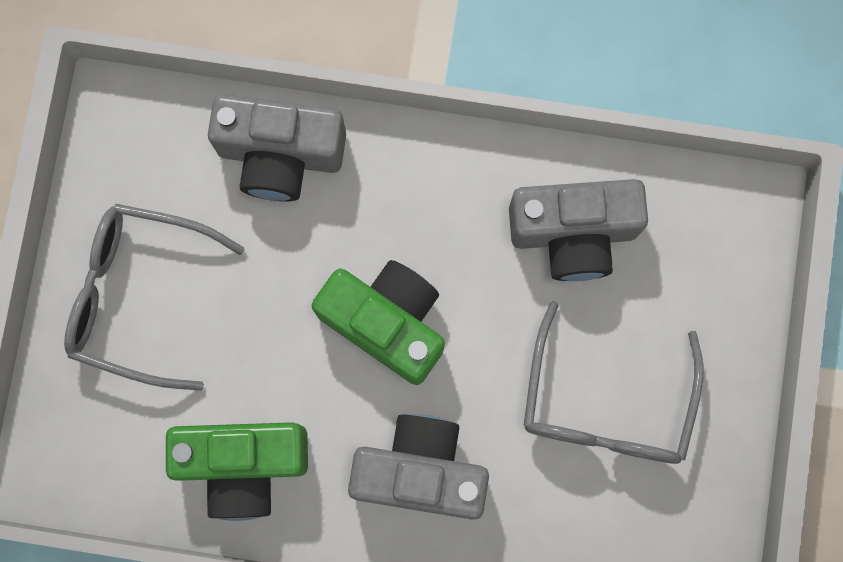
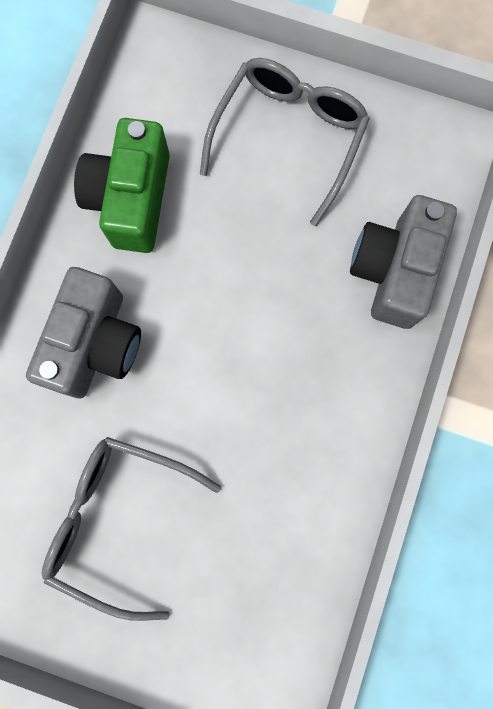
camera: 100 degrees right, 0 degrees up
green camera [312,260,445,385] -> none
grey camera [509,179,648,281] -> none

